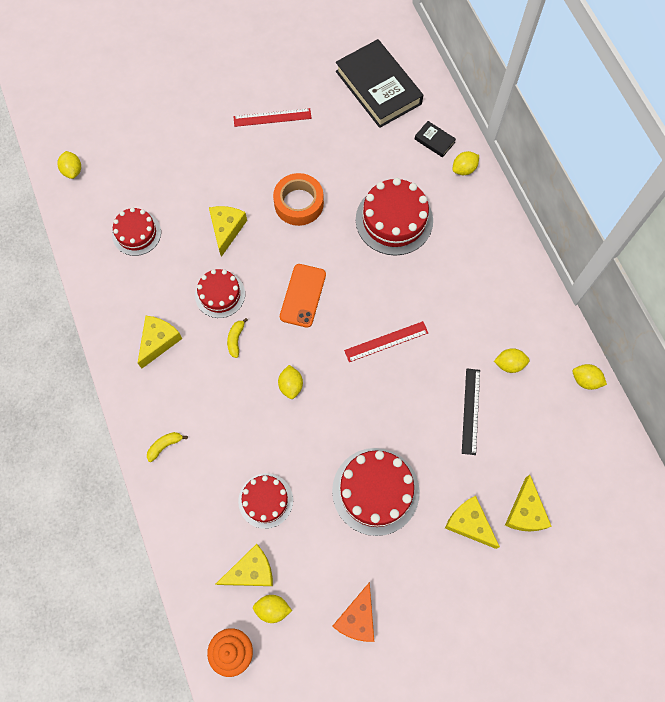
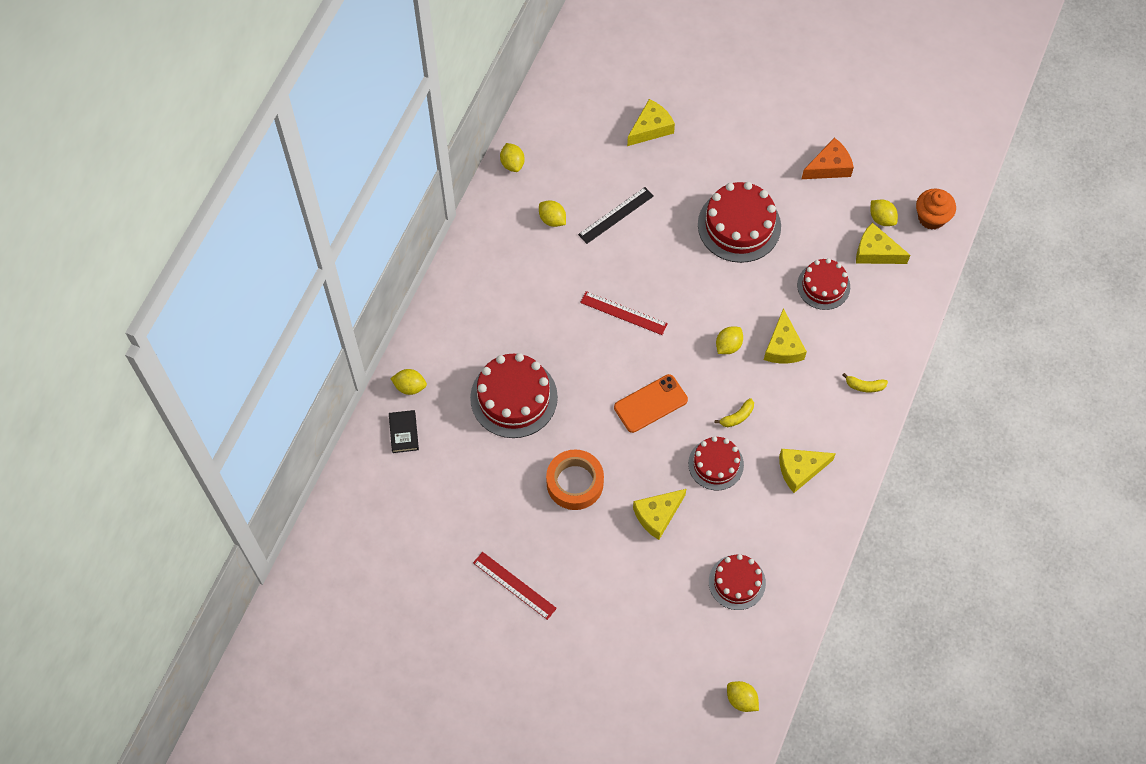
camera: 135 degrees left, 5 degrees down
yellow lemon [58,151,81,179] -> yellow lemon turned 75 degrees counterclockwise [727,681,759,712]
black book [336,39,423,128] -> none
yellow cheese [445,496,500,549] -> yellow cheese moved to [764,308,807,363]

